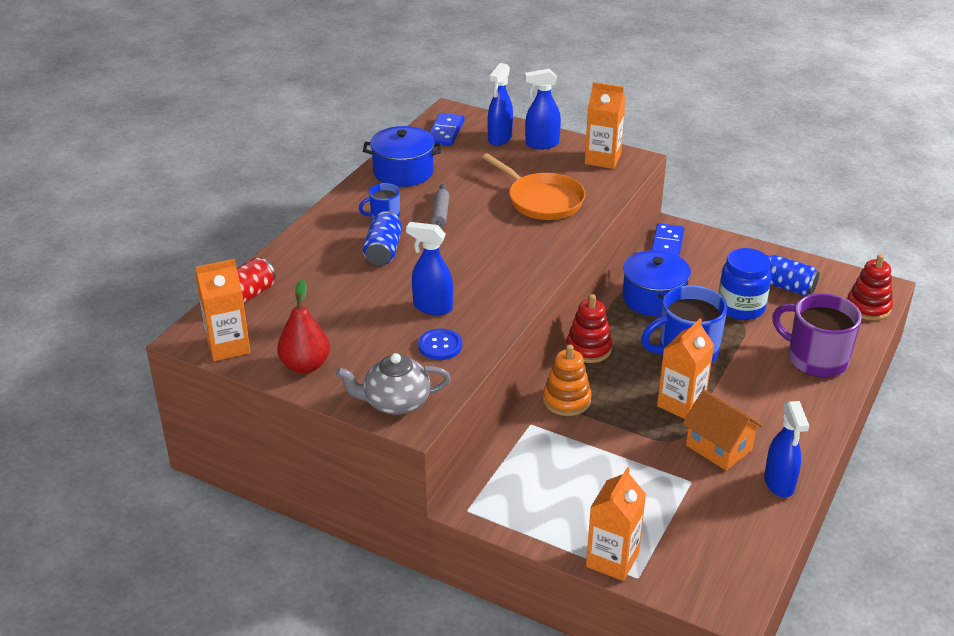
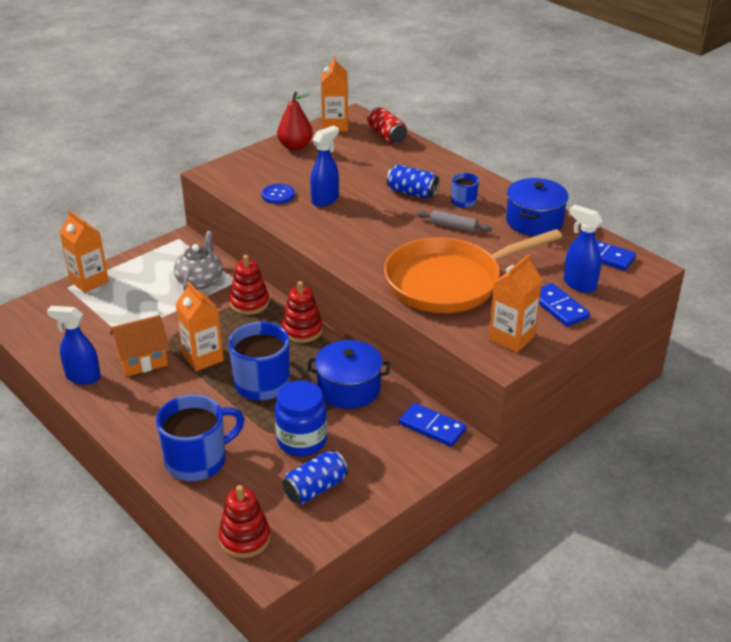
camera: 110 degrees right, 0 degrees up
grey teapot [336,353,451,415] -> grey teapot moved to [174,231,222,291]
orange pan [482,154,585,220] -> orange pan [384,229,562,313], size x1.52
blue spray bottle [524,69,561,149] -> blue domino [539,283,590,327]
orange stacking toy [543,345,592,416] -> red stacking toy [229,255,269,315]
purple mug [772,293,862,377] -> blue mug [156,395,245,481]

